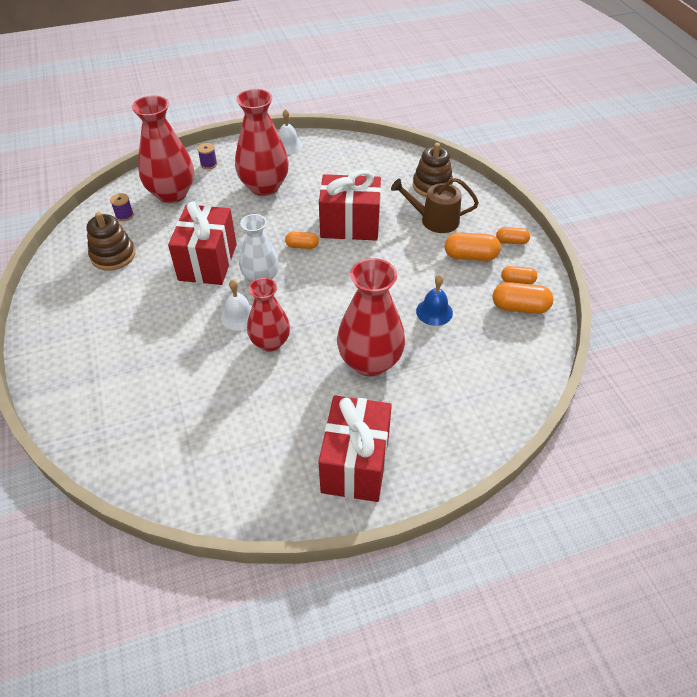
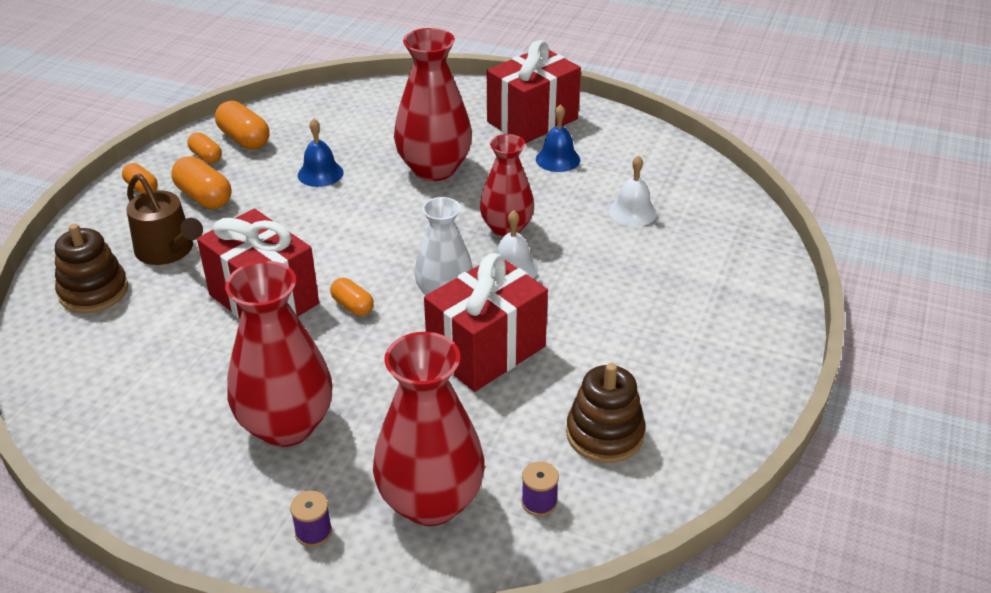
camera: 140 degrees left, 10 degrees down
white bell [279,109,303,155] -> white bell moved to [609,155,657,226]
none -> blue bell [536,104,580,172]

